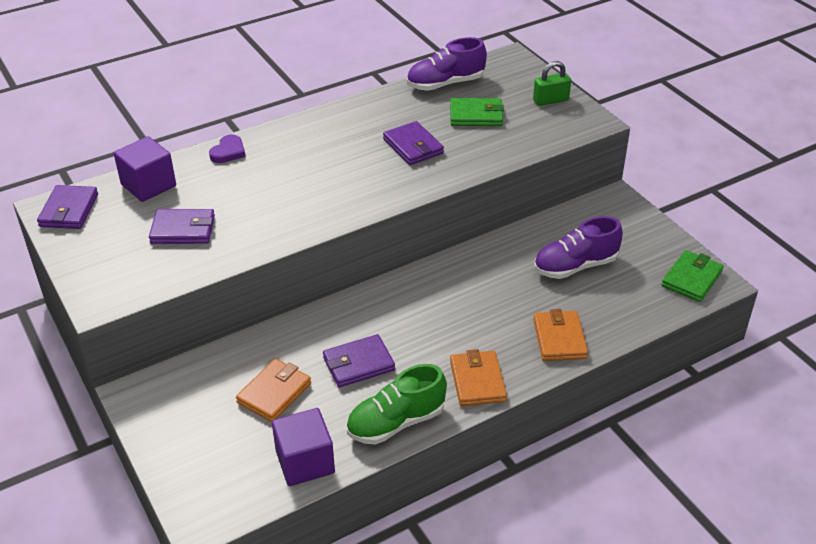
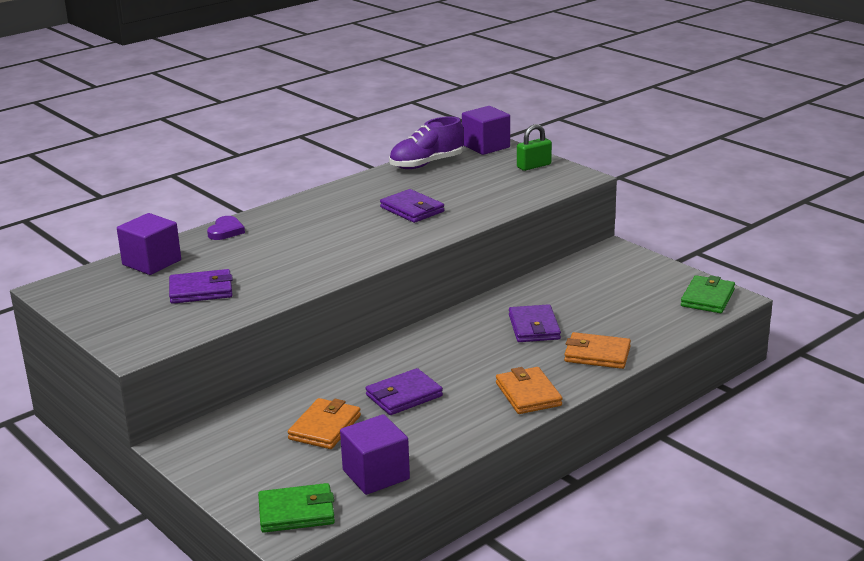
camera: 10 degrees left, 15 degrees down
purple wallet [37,185,98,229] -> purple wallet moved to [509,304,561,342]
green shoe [346,364,447,444] -> none
green wallet [450,98,504,126] -> green wallet moved to [258,483,335,533]
orange wallet [533,309,588,361] -> orange wallet turned 60 degrees counterclockwise [564,332,631,369]
purple shoe [534,216,623,279] -> none
none -> purple cube [462,106,510,155]

